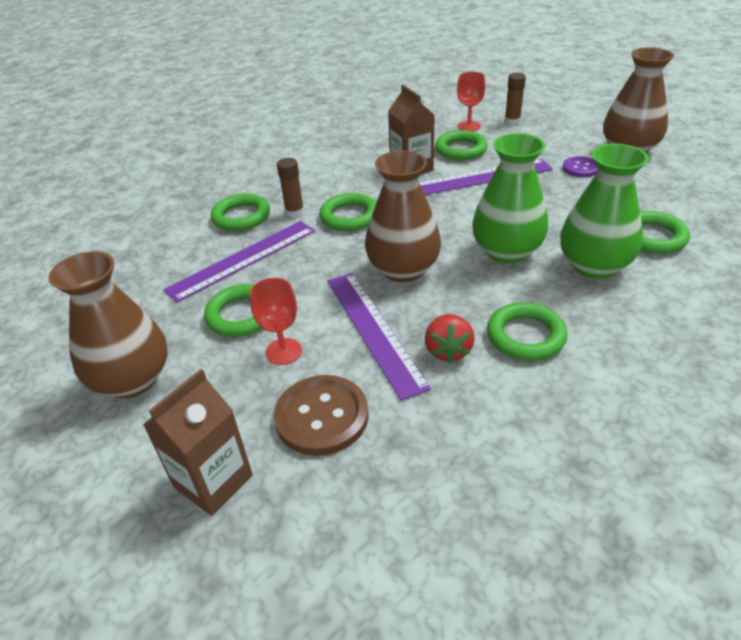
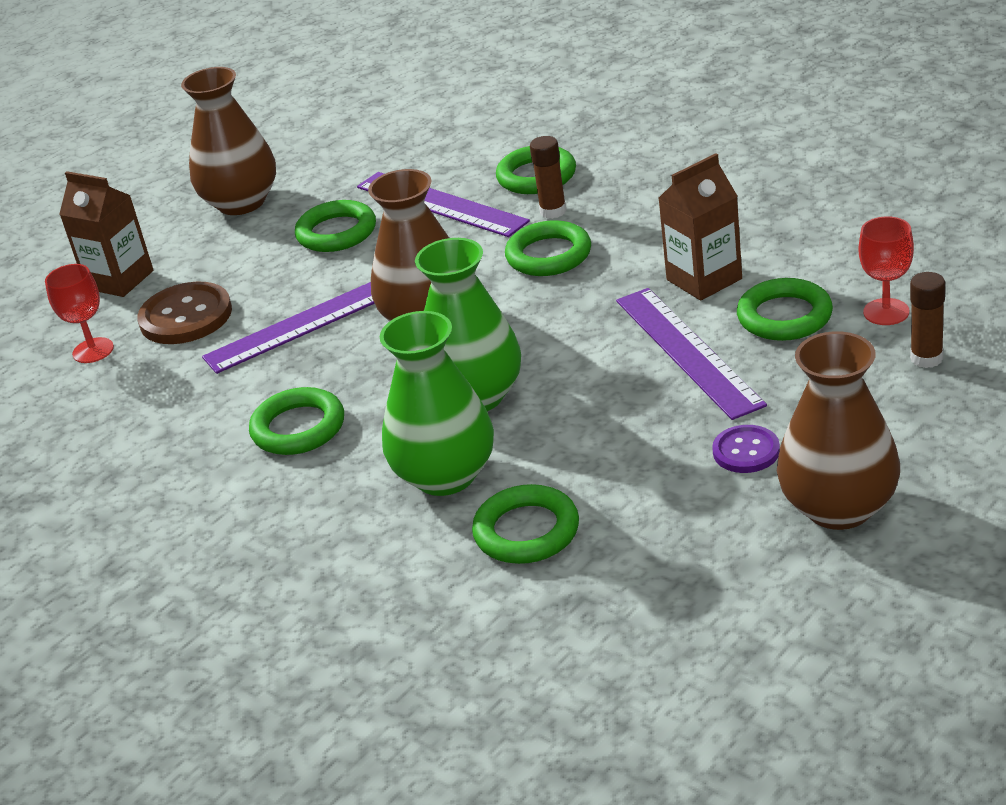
camera: 85 degrees right, 5 degrees down
red goblet [250,278,302,365] -> red goblet moved to [45,264,114,363]
red strawberry [425,314,475,363] -> none

